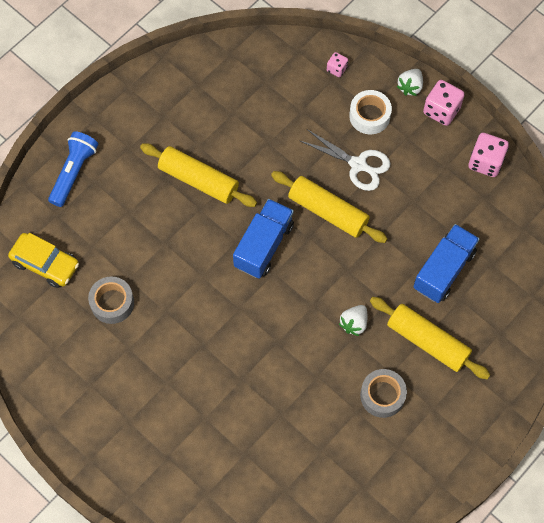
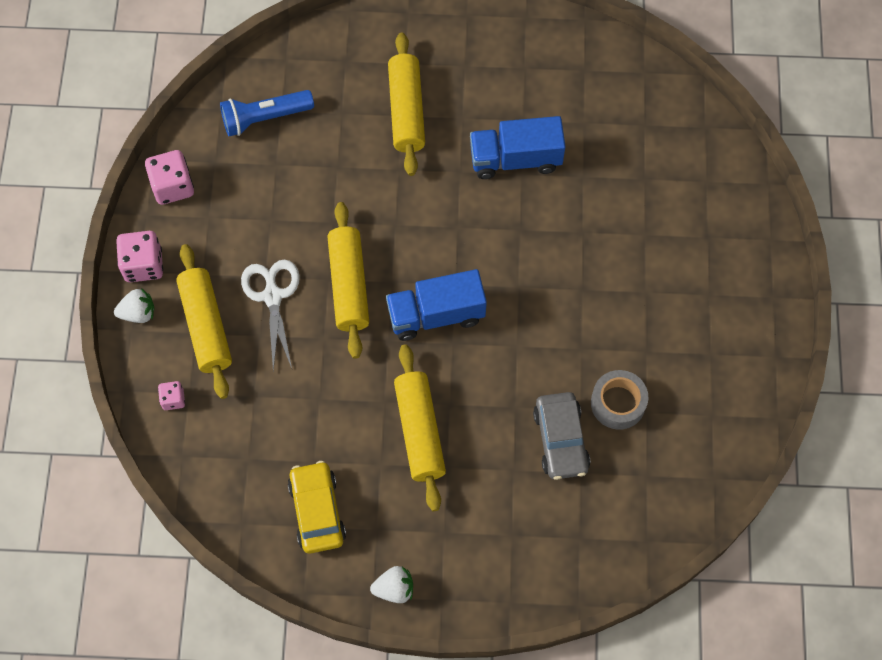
camera: 130 degrees left, 0 degrees up
yellow car [8,233,79,288] -> yellow car moved to [288,461,346,554]
blue flashlight [48,131,98,207] -> blue flashlight moved to [220,90,314,136]
white strawberry [339,305,367,336] -> white strawberry moved to [370,566,413,603]
white tape [349,90,392,134] -> yellow rolling pin [176,244,232,399]
grey tape [360,369,407,418] -> none
blue truck [413,224,479,303] -> blue truck moved to [470,116,566,179]
none -> grey car [533,392,590,480]

